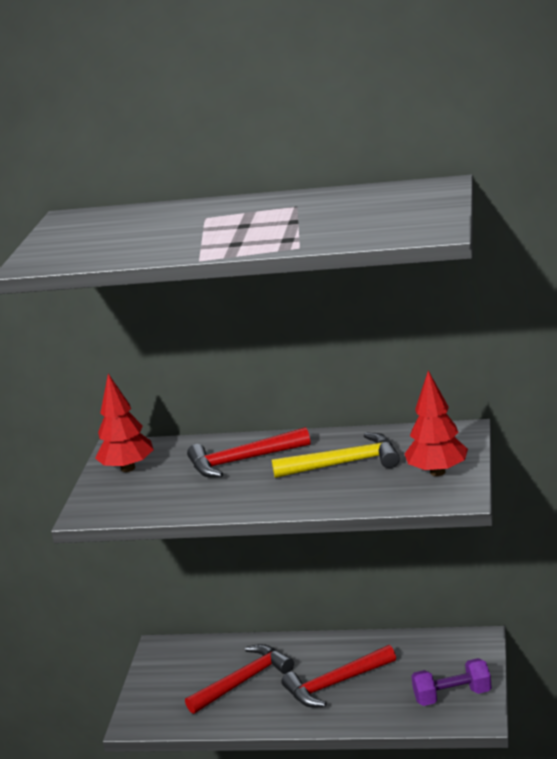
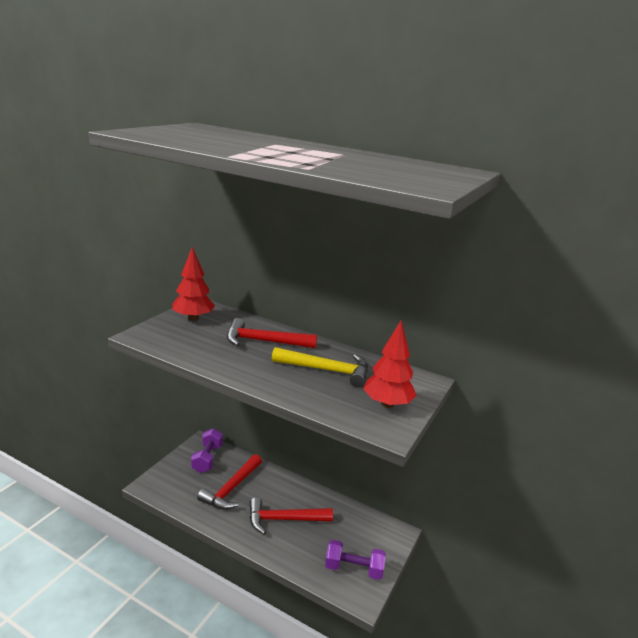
camera: 15 degrees right, 0 degrees up
red hammer [185,644,294,714] -> red hammer turned 135 degrees clockwise [197,454,262,510]
none -> purple dumbbell [191,428,223,473]

